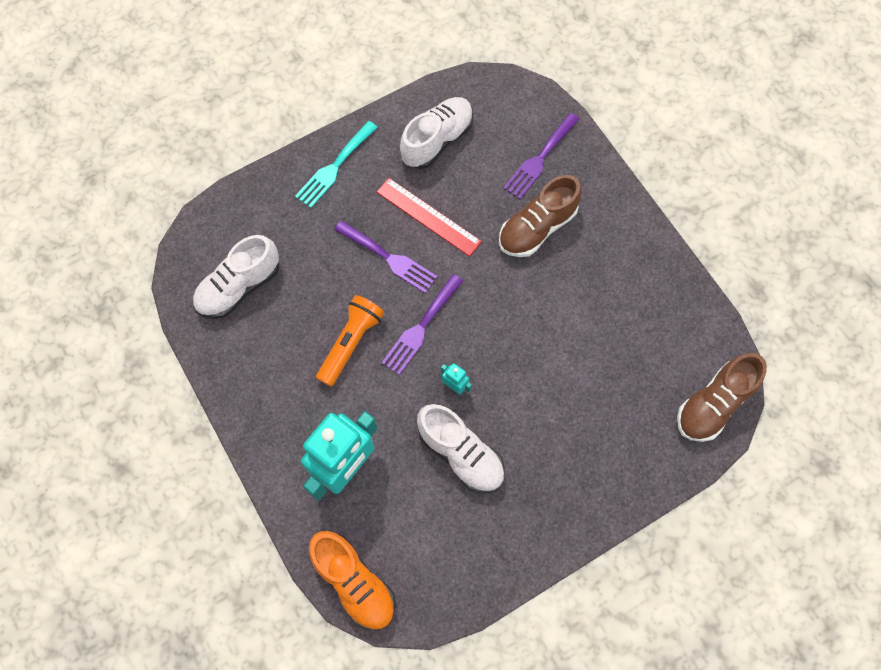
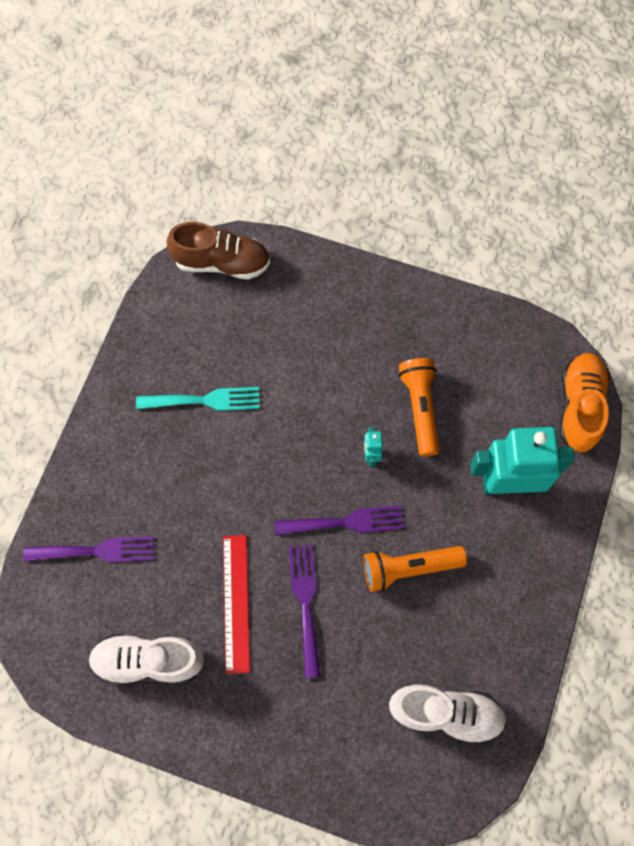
camera: 130 degrees left, 0 degrees up
turquoise fork [295,121,378,208] -> turquoise fork moved to [136,387,260,411]
white shoe [417,404,505,493] -> orange flashlight [398,358,439,456]
brown shoe [499,175,582,257] -> none

